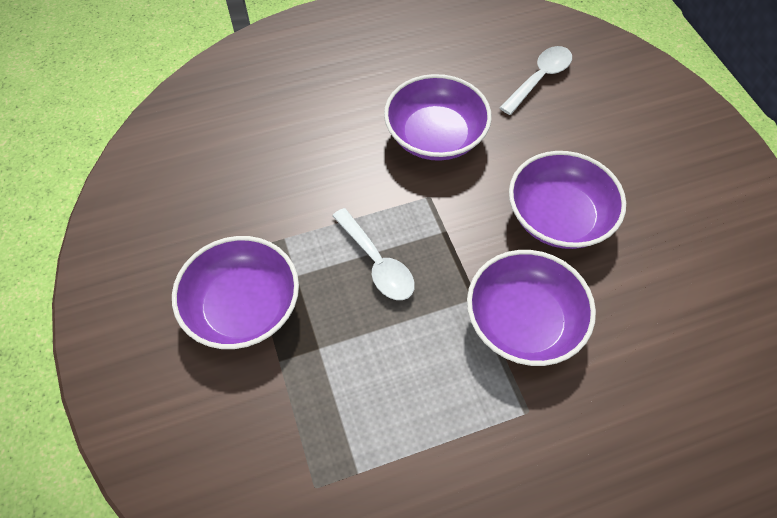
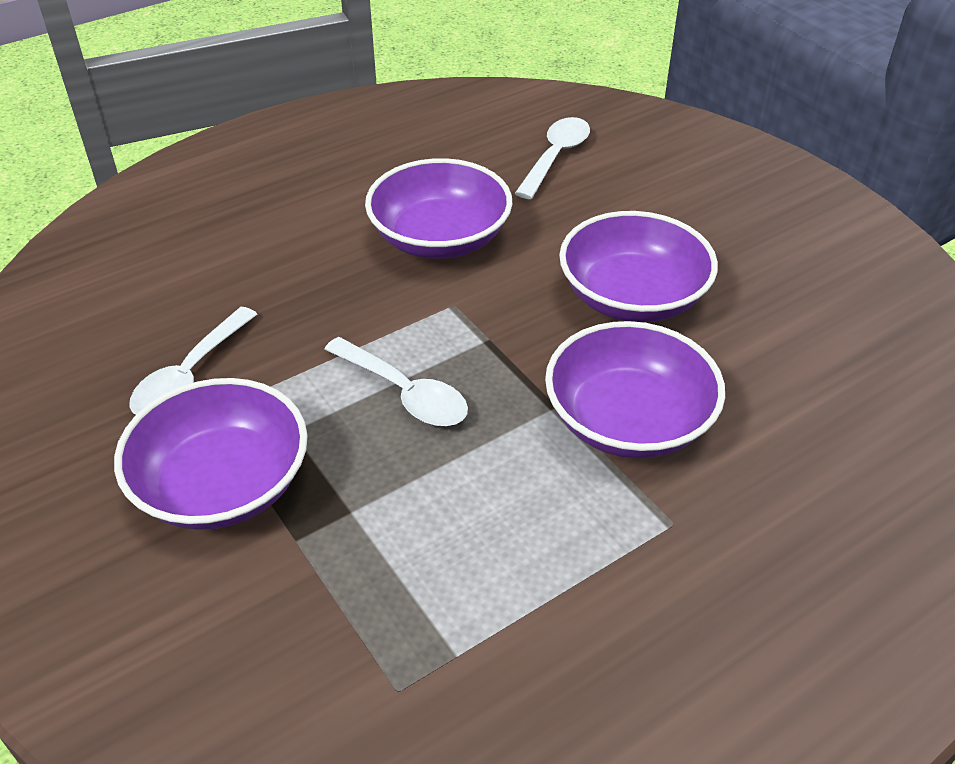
camera: 15 degrees left, 15 degrees down
none -> white spoon [129,307,257,415]

